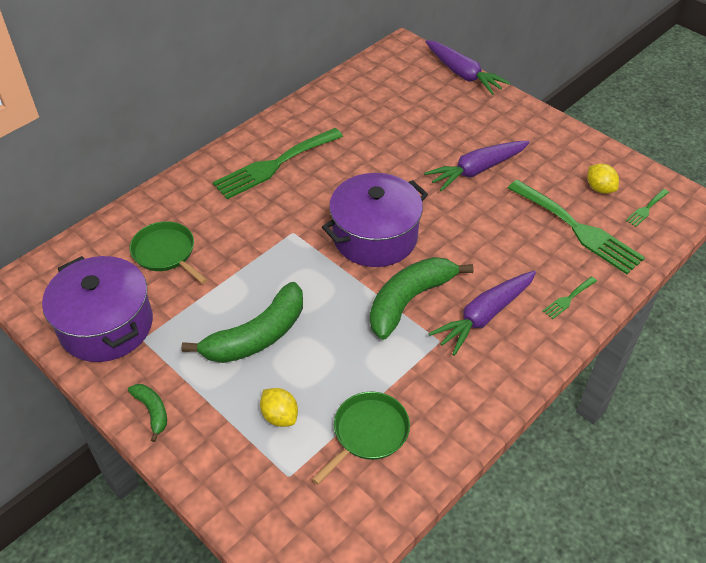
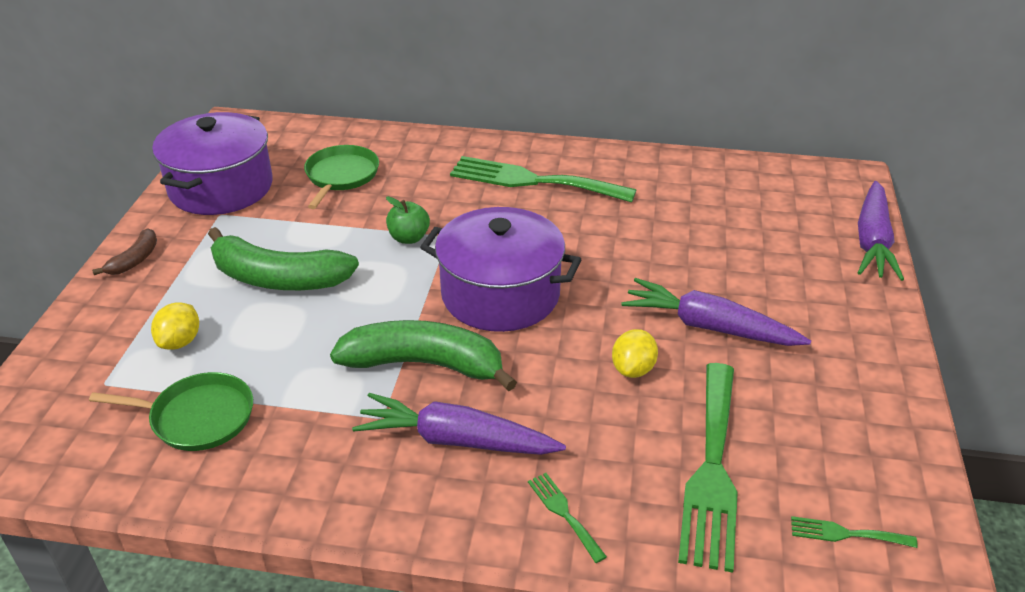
camera: 55 degrees right, 10 degrees down
green banana [128,384,167,442] -> brown banana [92,228,157,275]
green fork [543,277,597,319] -> green fork turned 45 degrees clockwise [528,473,607,563]
yellow lemon [587,164,619,194] -> yellow lemon moved to [612,329,658,378]
none -> green apple [386,196,430,244]

